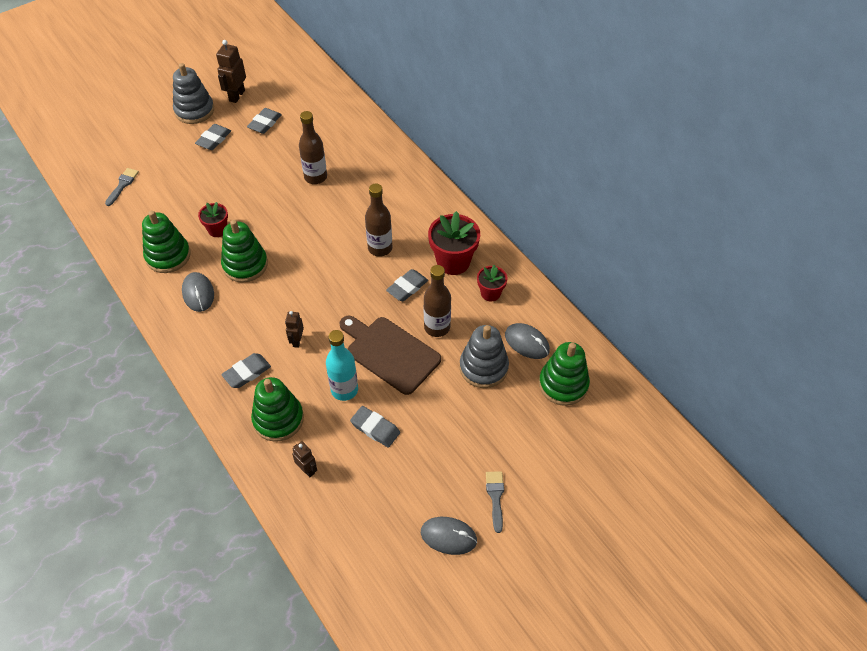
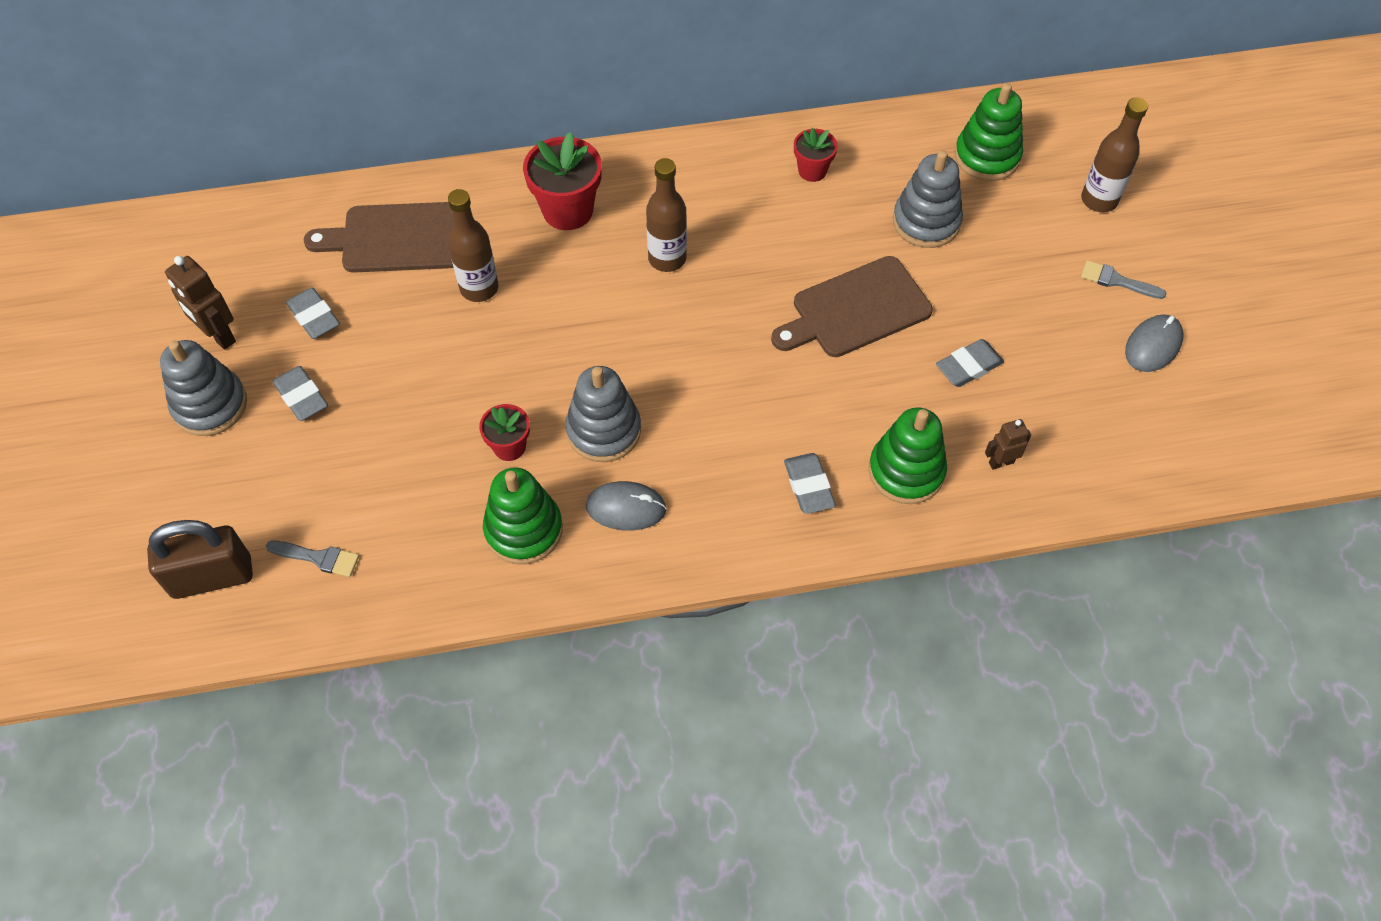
camera: 65 degrees left, 5 degrees up
grey brush [105,168,139,206] -> grey brush turned 150 degrees clockwise [266,541,359,577]
green stacking toy [221,220,268,283] -> grey stacking toy [565,366,641,462]
brown robot [285,311,304,348] -> none
turquoise bottle [326,330,358,401] -> none
grey eraser [386,269,428,301] -> none
brown bottle [424,265,451,337] -> brown bottle moved to [1081,97,1148,212]
red flower pot [428,211,480,275] -> red flower pot moved to [523,132,602,230]
grey mouse [505,323,550,359] -> none
none -> brown padlock [147,520,253,599]
none -> brown cutting board [304,202,454,273]

